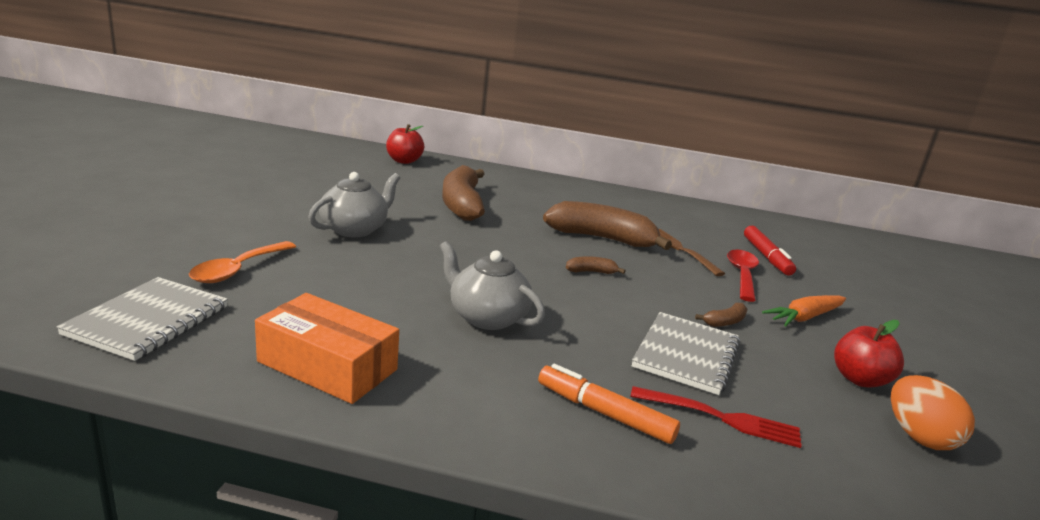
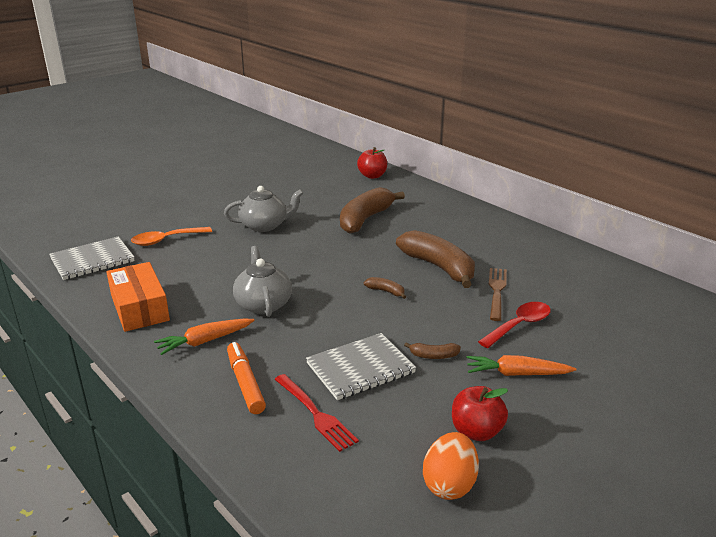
camera: 40 degrees right, 5 degrees up
red marker [744,226,796,276] -> none
none -> orange carrot [154,319,255,355]

